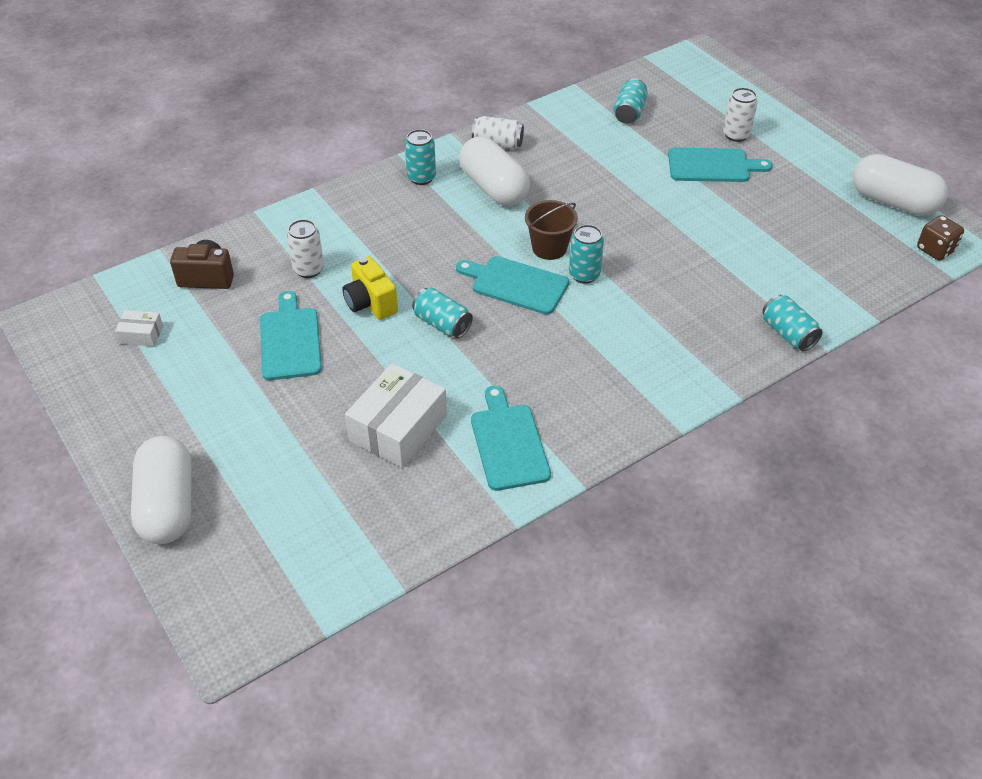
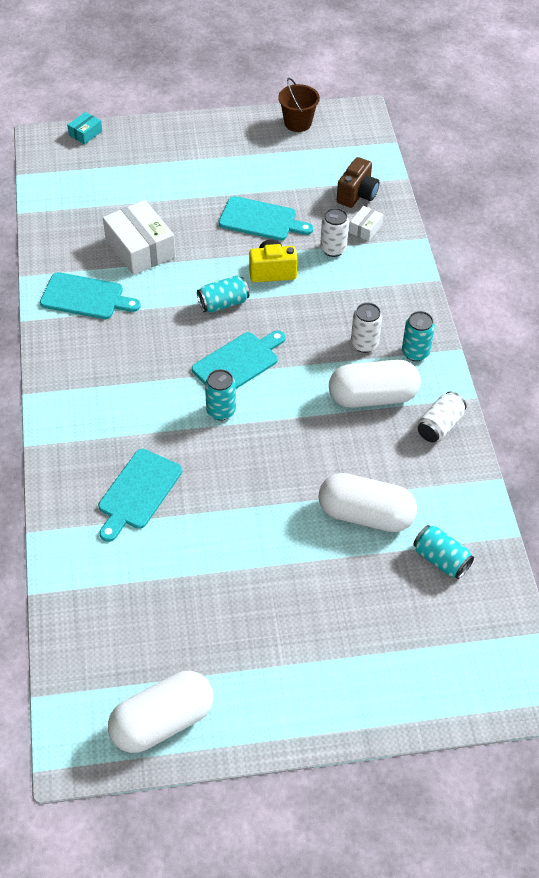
camera: 115 degrees right, 5 degrees up
white box [115,310,163,346] -> white box moved to [349,206,384,241]
white capsule [131,436,191,544] -> white capsule moved to [318,473,417,532]
brown bucket [525,200,578,260] -> brown bucket moved to [278,78,320,132]
turquoise cutting board [668,148,773,182] -> turquoise cutting board moved to [98,449,182,542]
white can [723,88,758,142] -> white can moved to [351,303,382,353]
turquoise can [762,295,822,351] -> none
brown dice [917,215,964,261] -> none
none -> turquoise box [67,112,102,144]

